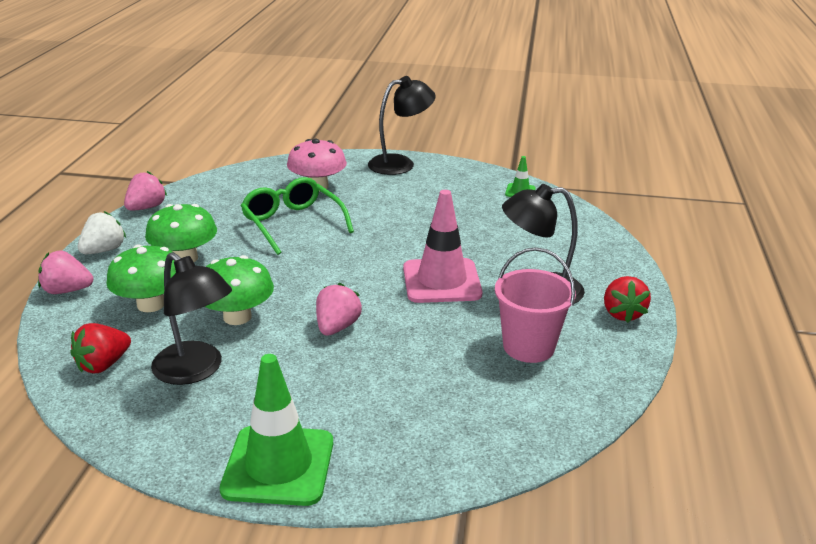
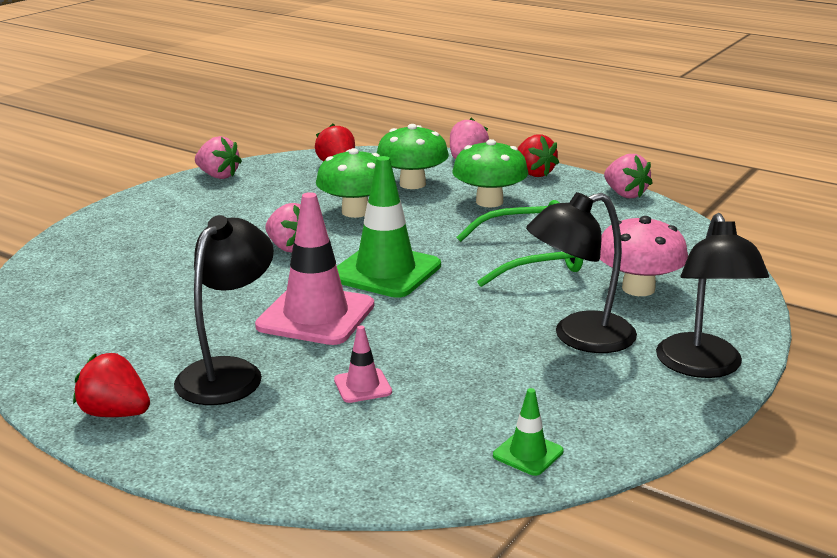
camera: 115 degrees right, 5 degrees down
white strawberry [78,211,126,254] -> red strawberry [518,134,559,177]
black lamp [151,252,232,385] -> black lamp moved to [526,192,637,353]
green traffic cone [220,354,333,506] -> green traffic cone moved to [337,156,441,298]
pink bucket [495,247,576,363] -> none
none -> pink strawberry [195,136,242,179]
none -> pink traffic cone [334,326,392,403]

